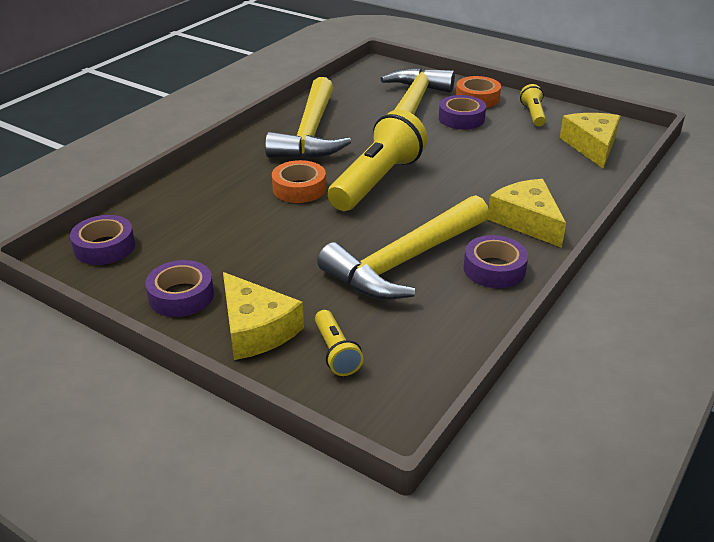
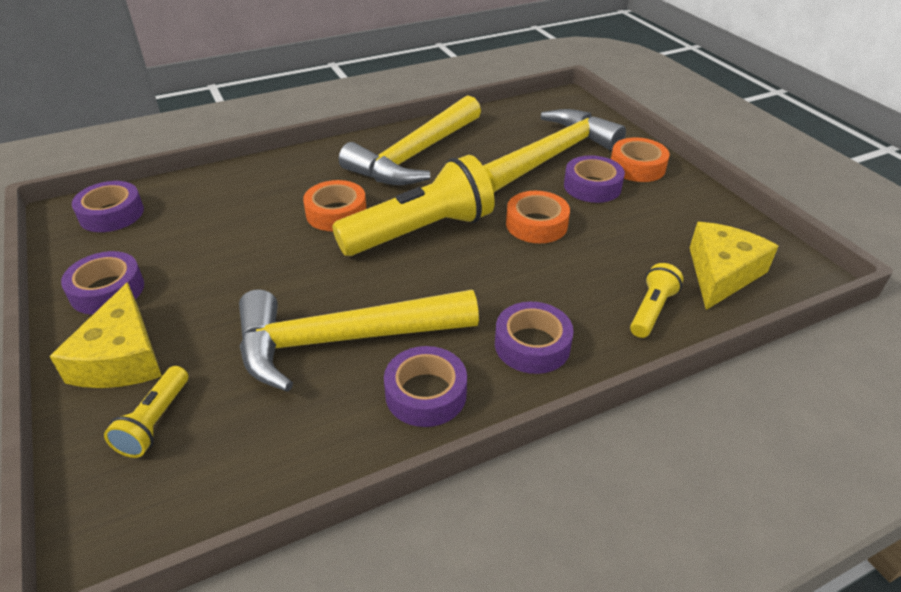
camera: 30 degrees right, 5 degrees up
yellow cheese [487,179,566,248] -> purple tape [495,302,574,374]
yellow flashlight [520,84,546,126] -> yellow flashlight moved to [630,263,683,338]
none -> orange tape [506,191,570,243]

